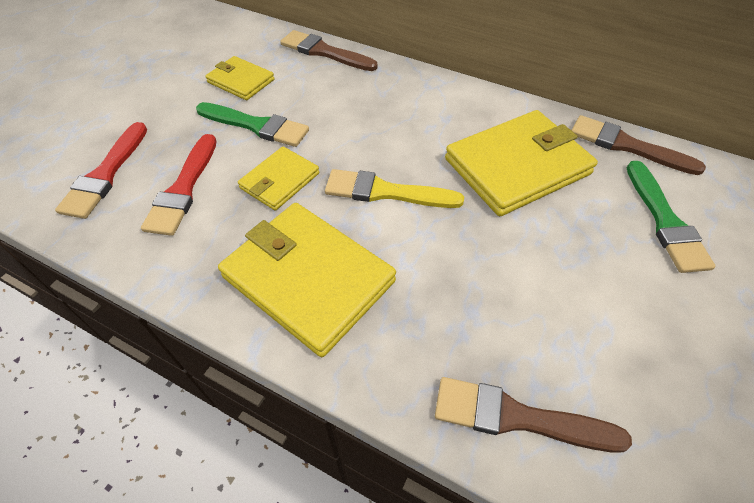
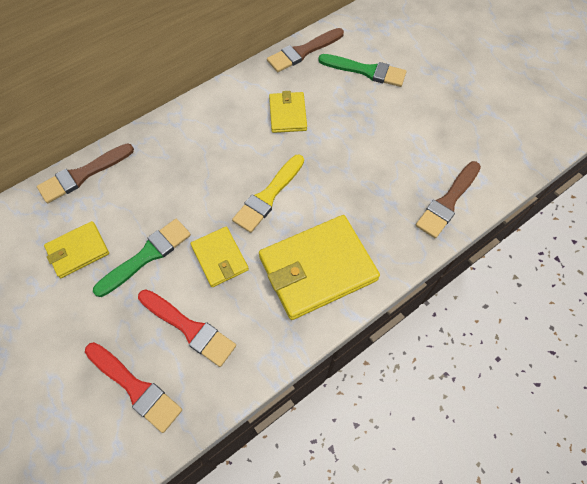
camera: 65 degrees left, 10 degrees up
yellow wallet [445,110,598,216] -> yellow wallet [269,91,307,133], size x0.54

